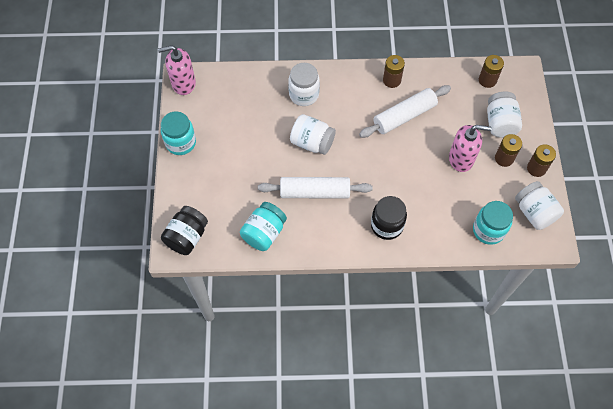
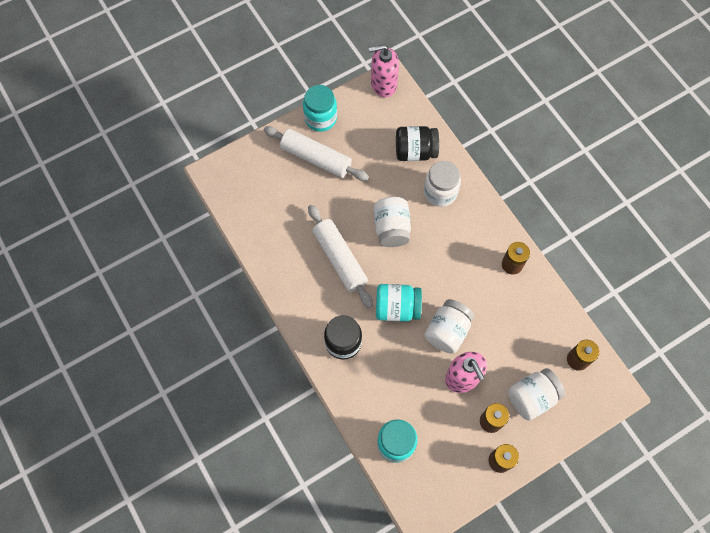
camera: 60 degrees right, 5 degrees up
pink soap dispenser [158,45,196,95] -> pink soap dispenser turned 60 degrees counterclockwise [369,44,399,97]
black jar [161,206,208,255] -> black jar moved to [396,126,439,161]
turquoise jar [240,202,287,251] -> turquoise jar moved to [376,284,422,322]
white rolling pin [359,85,451,138] -> white rolling pin moved to [264,126,369,181]
white jar [515,181,564,230] -> white jar moved to [424,299,474,354]

